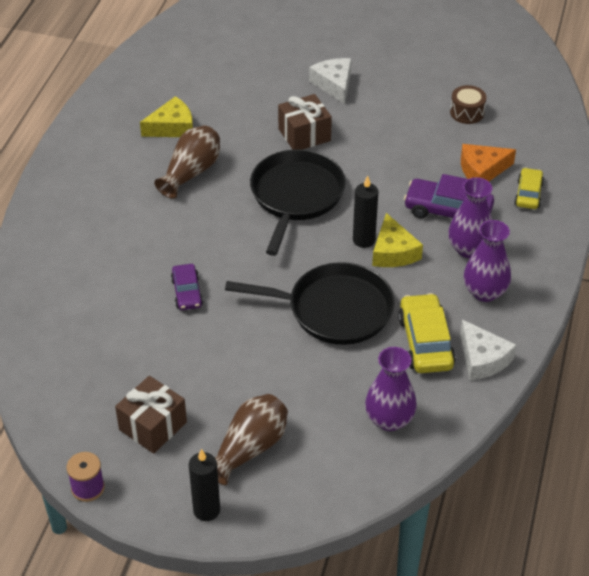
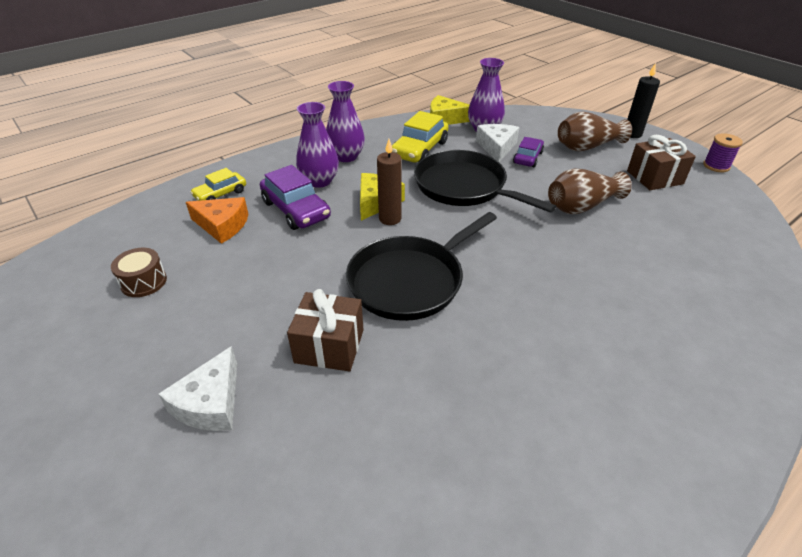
camera: 145 degrees left, 5 degrees down
yellow cheese [140,96,193,137] -> yellow cheese moved to [430,95,470,125]
brown vase [154,125,220,199] -> brown vase moved to [548,168,632,214]
purple car [171,264,203,310] -> purple car moved to [513,137,544,167]
black candle [353,175,378,248] -> brown candle [377,139,402,225]
white cheese [460,319,517,380] -> white cheese moved to [476,124,519,162]

